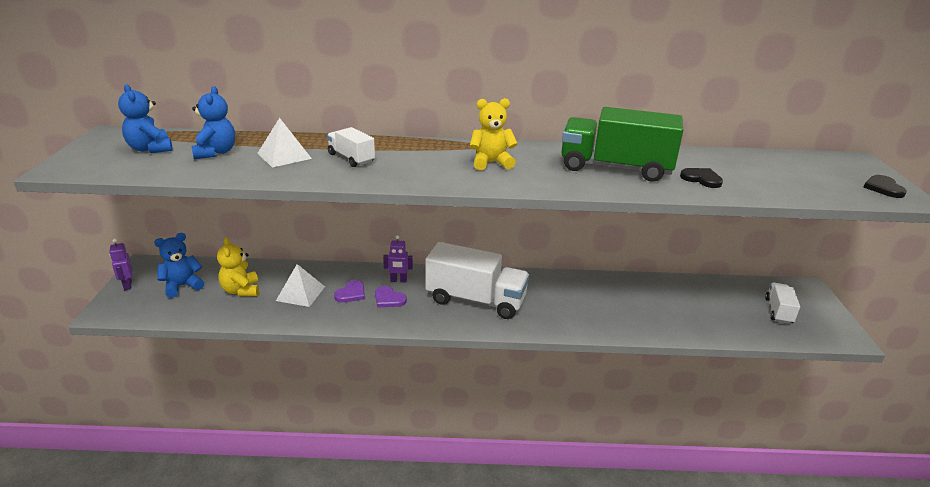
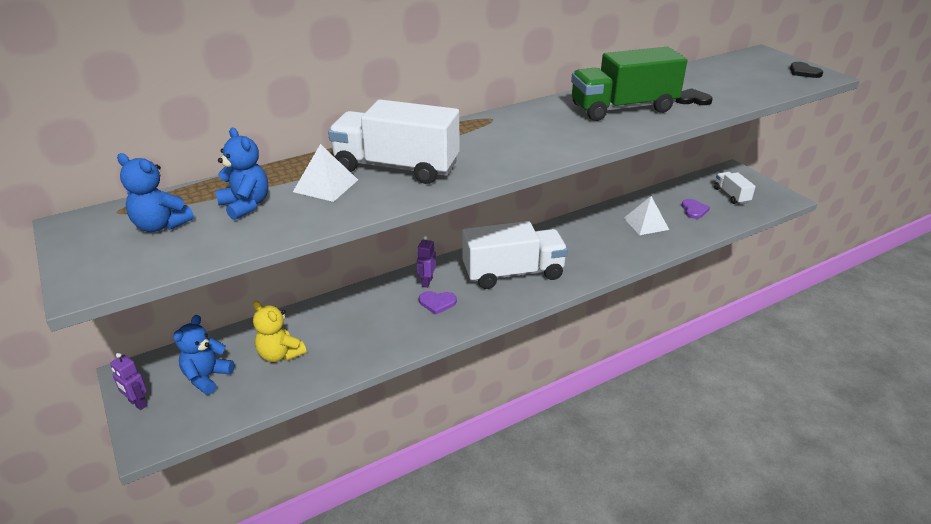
camera: 30 degrees left, 5 degrees up
white pyramid [276,264,325,307] -> white pyramid moved to [624,196,669,235]
white truck [327,127,375,167] -> white truck [328,100,459,184], size x1.98
purple heart [334,280,365,303] -> purple heart moved to [682,199,710,219]
purple robot [383,235,413,282] -> purple robot turned 135 degrees clockwise [417,236,436,288]
yellow teddy bear [469,98,518,170] -> none

